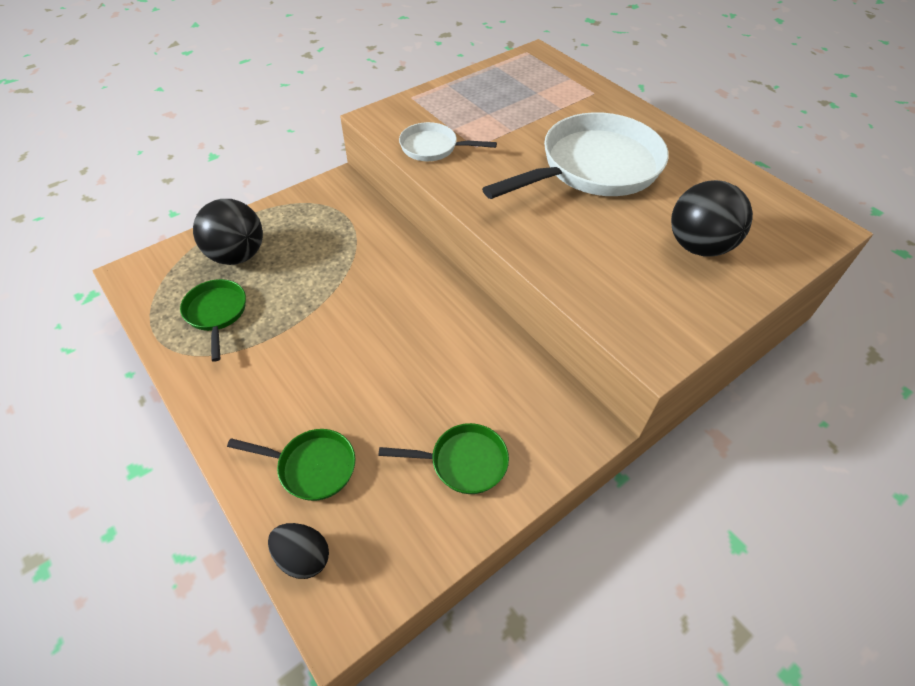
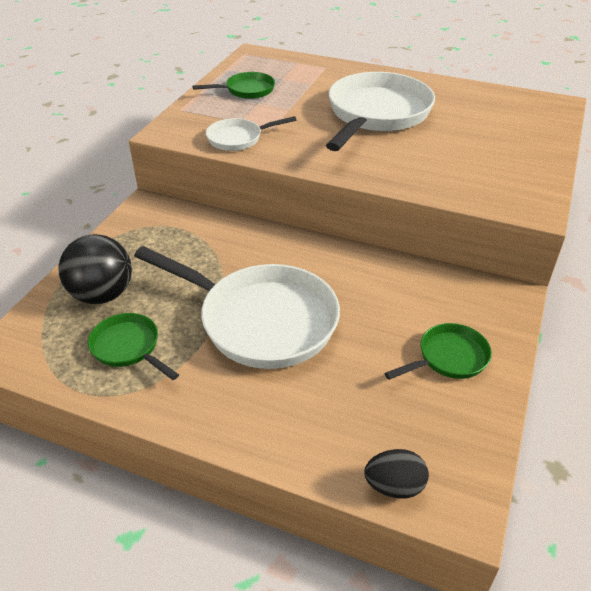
camera: 30 degrees left, 10 degrees down
green pan [227,429,355,501] -> green pan moved to [193,72,275,99]
black ball [671,180,753,257] -> none
none -> white pan [134,246,340,369]

